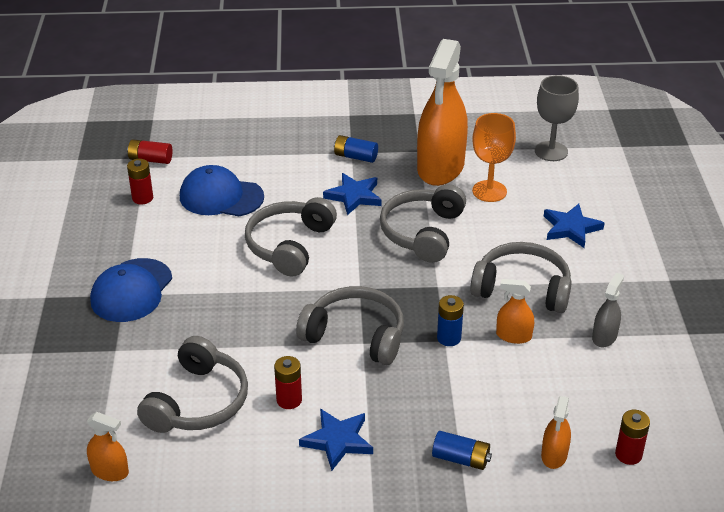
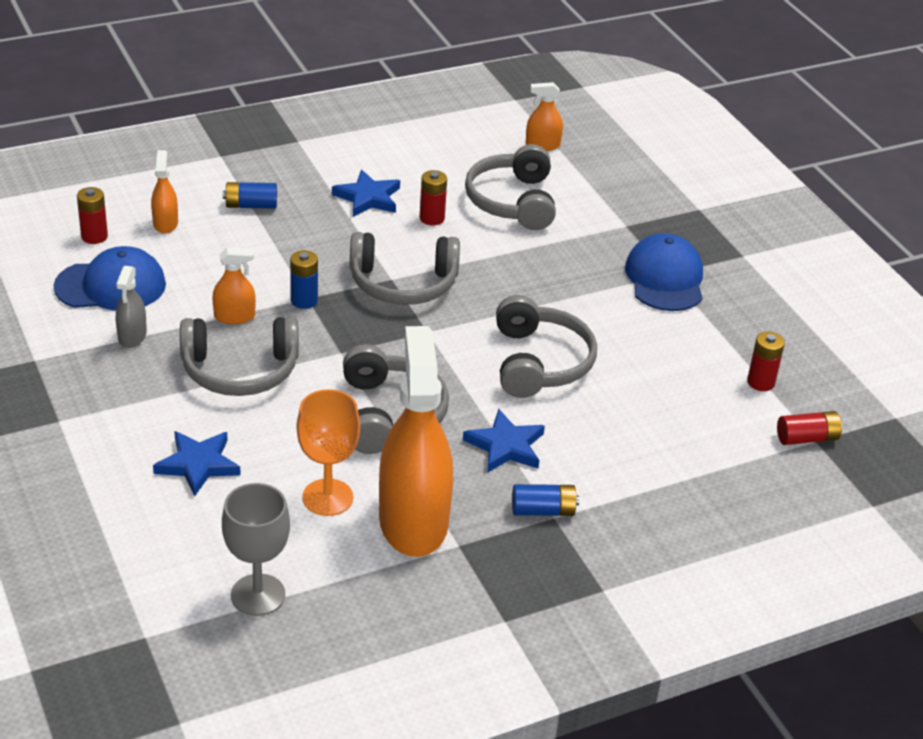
camera: 155 degrees right, 0 degrees up
blue cap [180,165,264,216] -> blue cap moved to [53,246,166,311]

